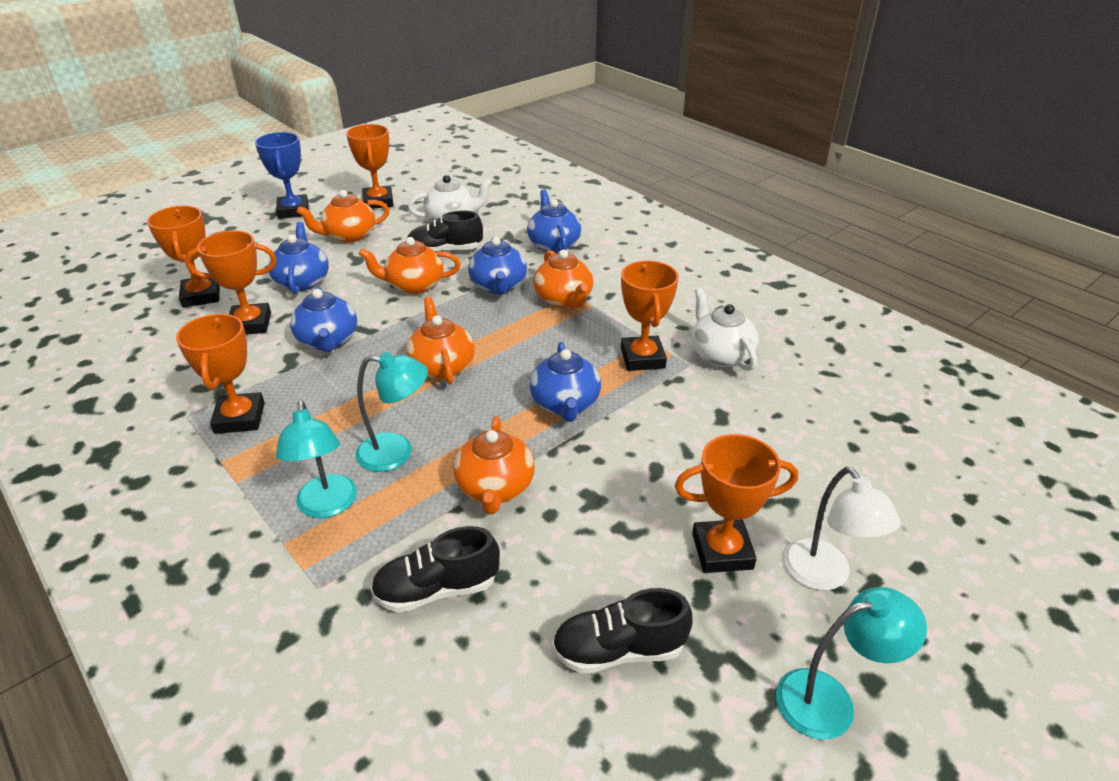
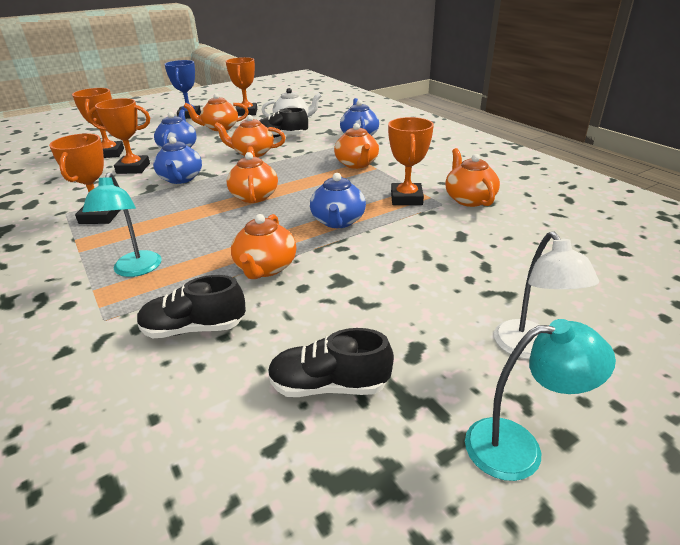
camera: 10 degrees right, 5 degrees down
turquoise lamp [355,352,428,472] -> none
blue teapot [468,237,527,295] -> none
orange trophy [675,434,798,573] -> none
white teapot [691,288,759,371] -> orange teapot [445,148,500,207]

